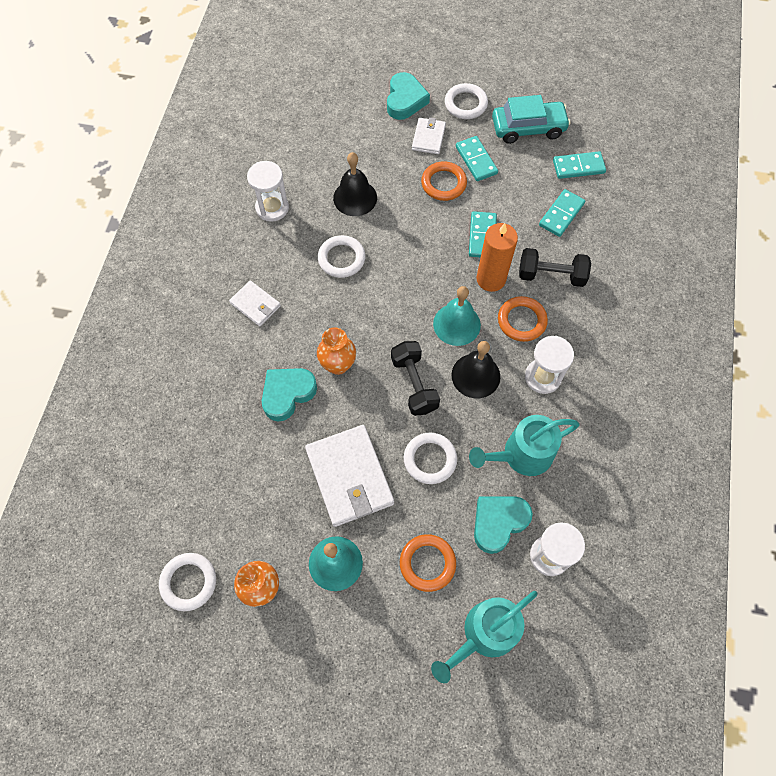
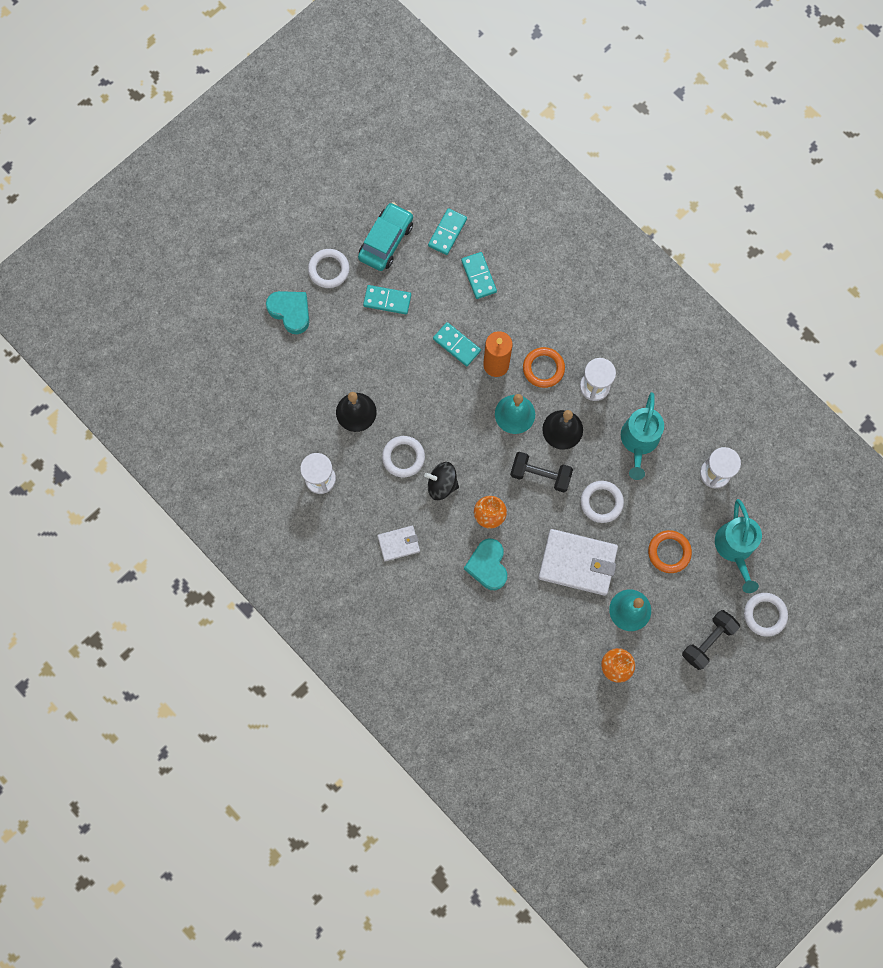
camera: 55 degrees left, 10 degrees up
white ring [159,553,216,611] -> white ring moved to [744,593,788,637]
white wallet [412,117,446,154] -> none
orange ring [421,161,467,201] -> none
turquoise heart [474,496,533,554] -> none
black dumbbell [519,248,591,287] -> black dumbbell moved to [682,610,740,670]
none -> black spinning top [424,462,459,500]

